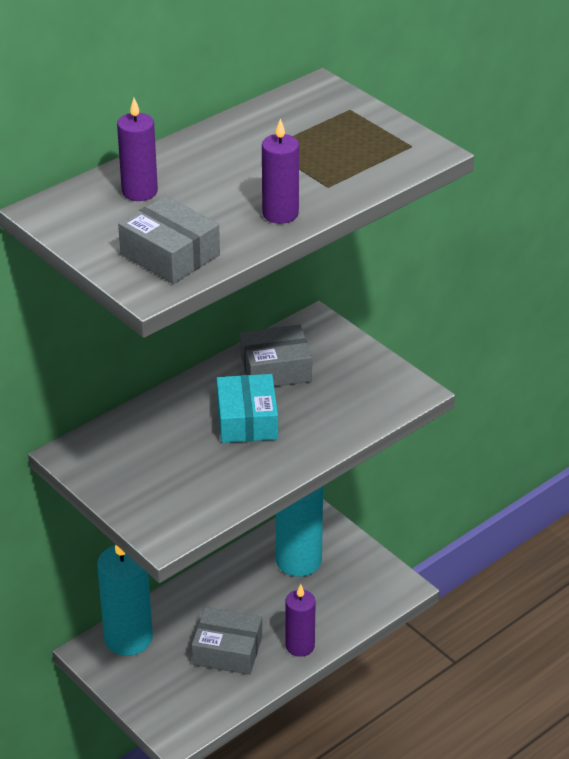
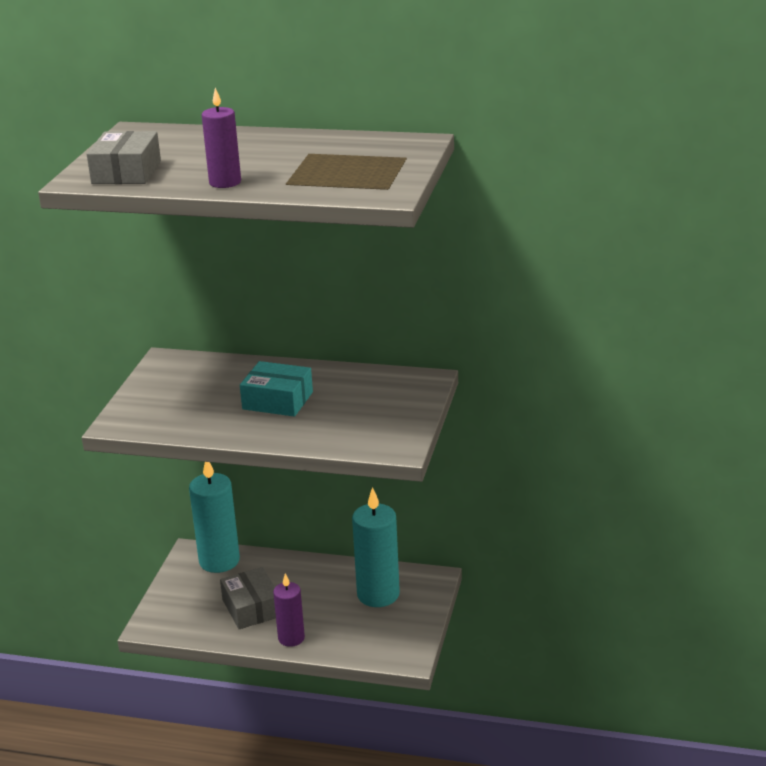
camera: 55 degrees right, 10 degrees down
purple candle [117,98,158,201] -> none
turquoise box [216,374,278,443] -> turquoise box turned 60 degrees clockwise [240,361,313,417]
grey box [240,325,312,387] -> none

